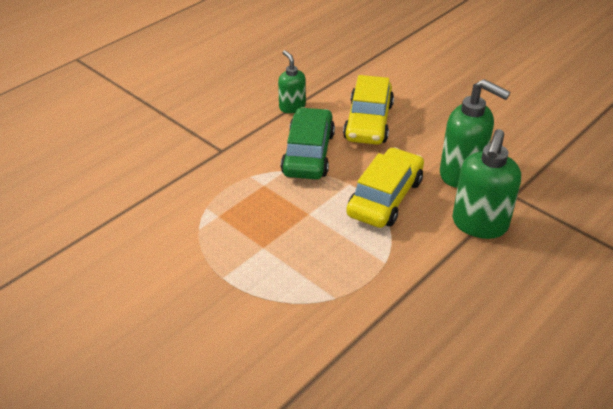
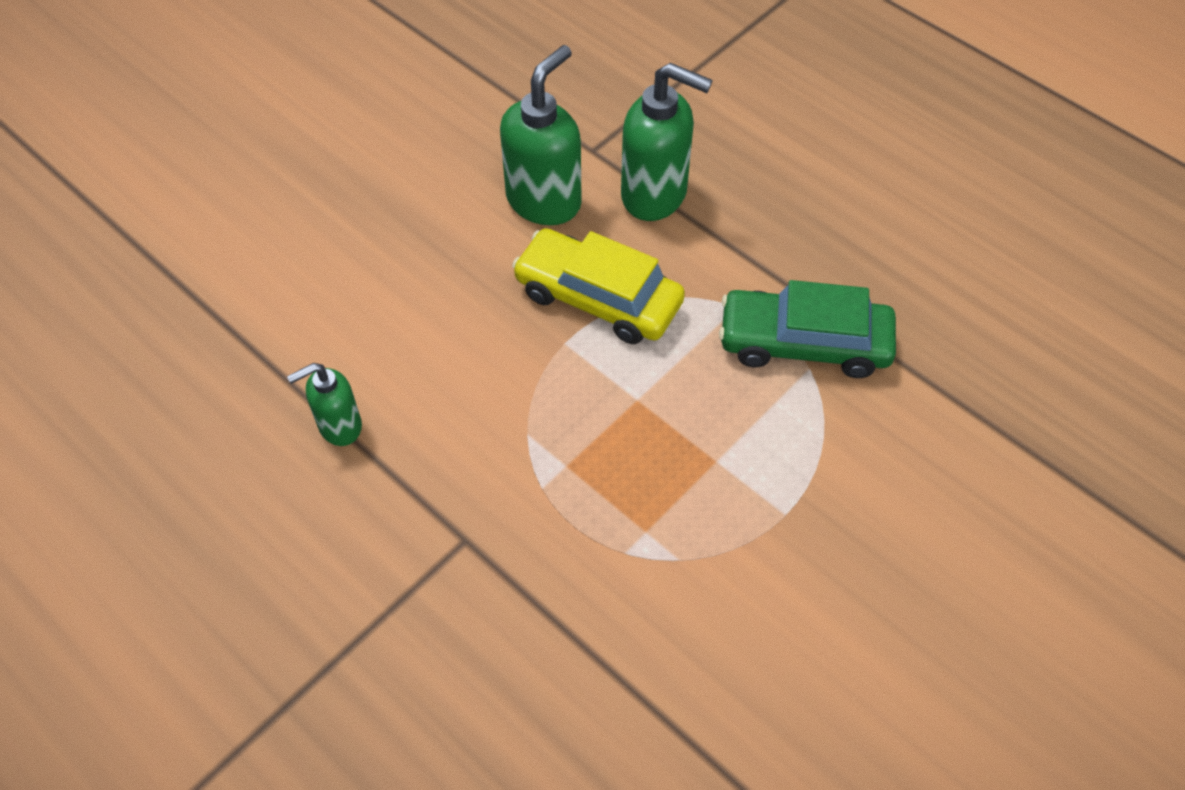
camera: 90 degrees left, 15 degrees up
green car [281,107,335,179] -> green car moved to [719,280,896,378]
yellow car [343,75,394,145] -> none

